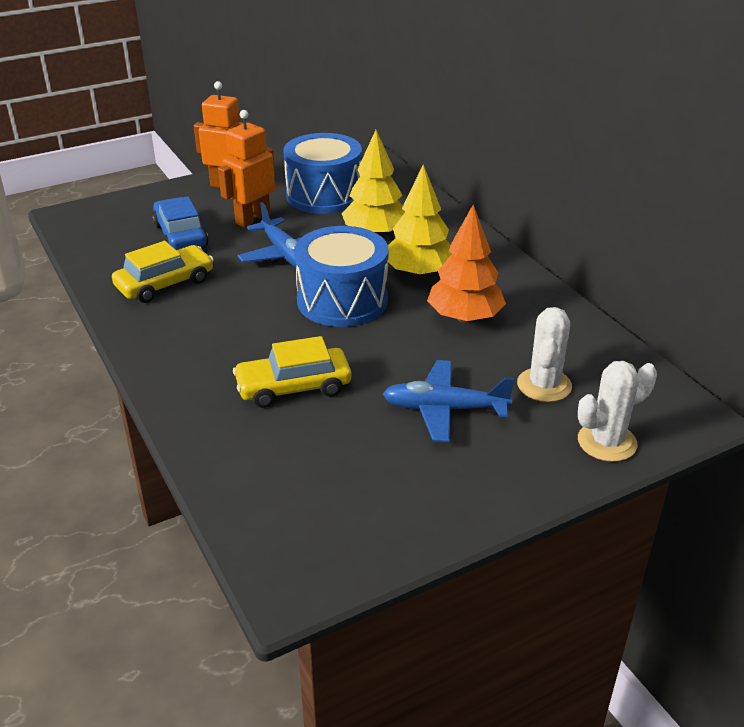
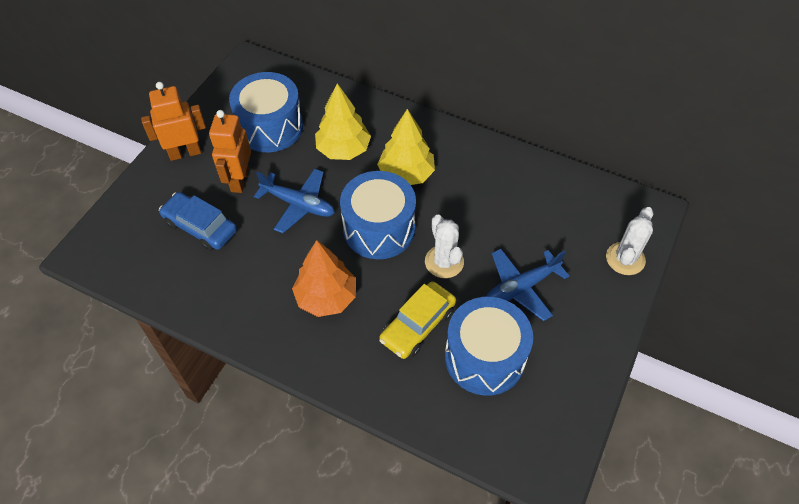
camera: 35 degrees left, 20 degrees up
yellow car [112,241,214,303] -> none
orange tree [427,204,506,323] -> orange tree moved to [292,240,356,317]
white cactus [517,307,572,402] -> white cactus moved to [425,215,464,278]
none -> blue drum [445,297,533,396]

